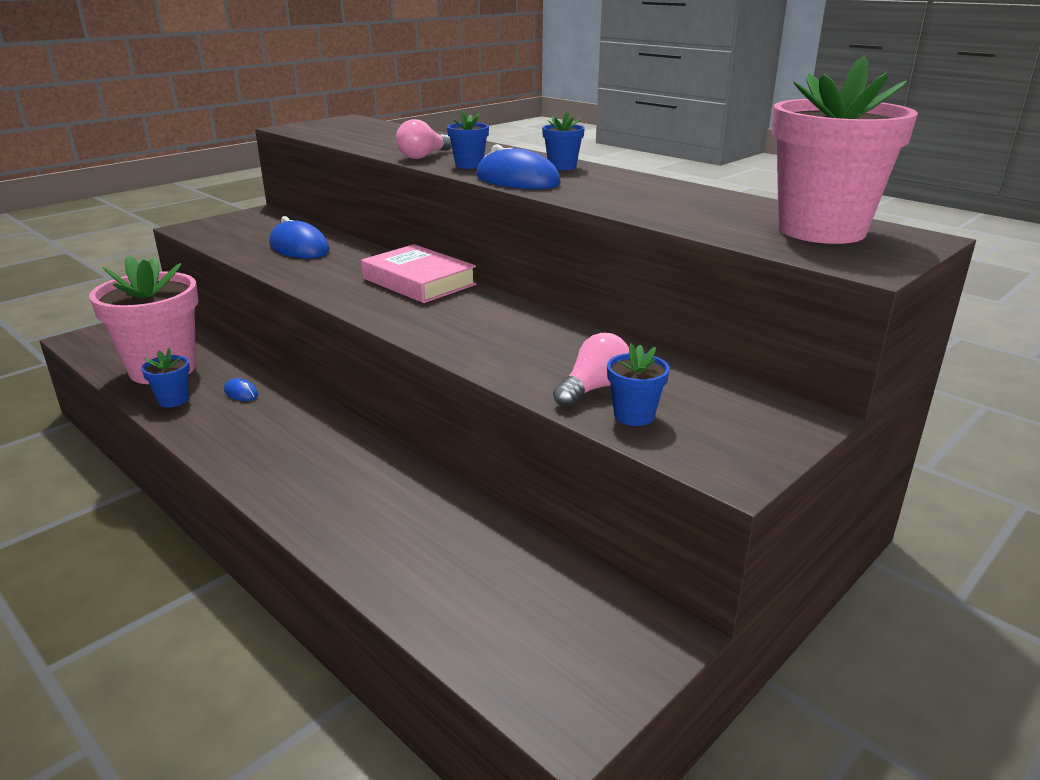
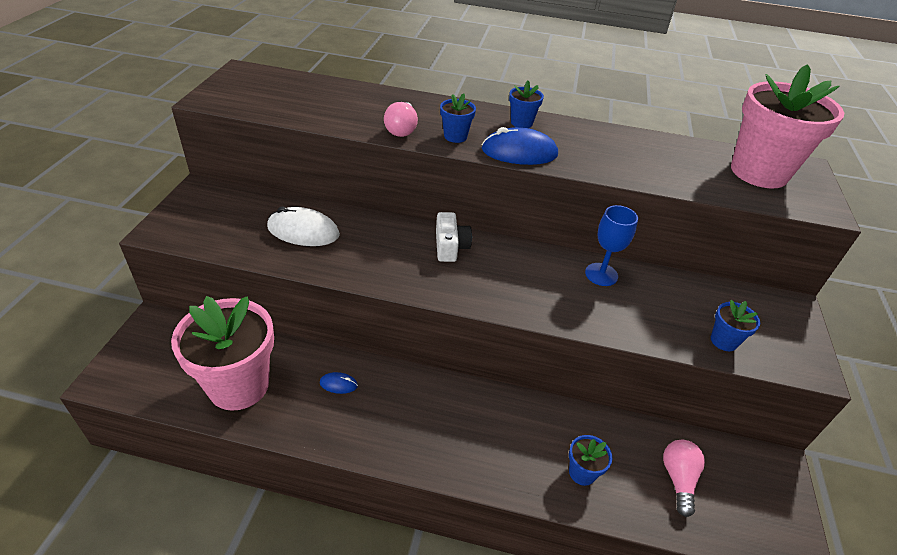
camera: 35 degrees left, 15 degrees up
blue flower pot [142,348,190,407] -> blue flower pot moved to [569,435,612,486]
blue mouse [269,216,330,259] -> white mouse [267,207,340,246]
pink book [361,244,476,303] -> white camera [436,212,472,262]
pink light bulb [553,333,629,407] -> pink light bulb moved to [663,440,705,517]
none -> blue goblet [585,205,638,286]

